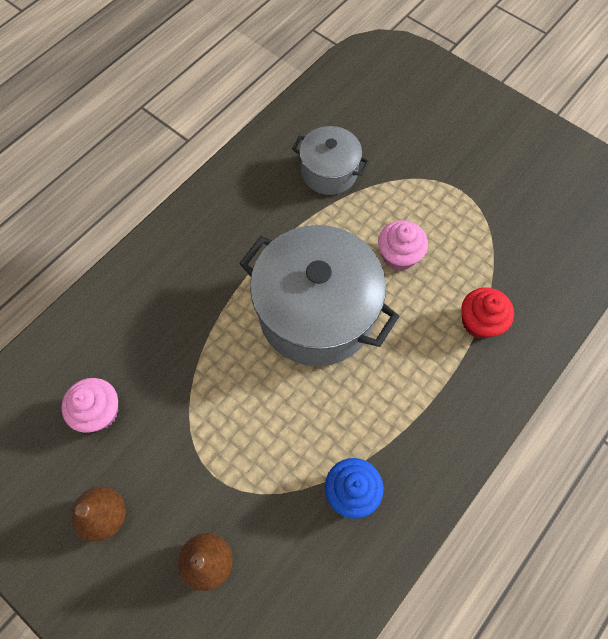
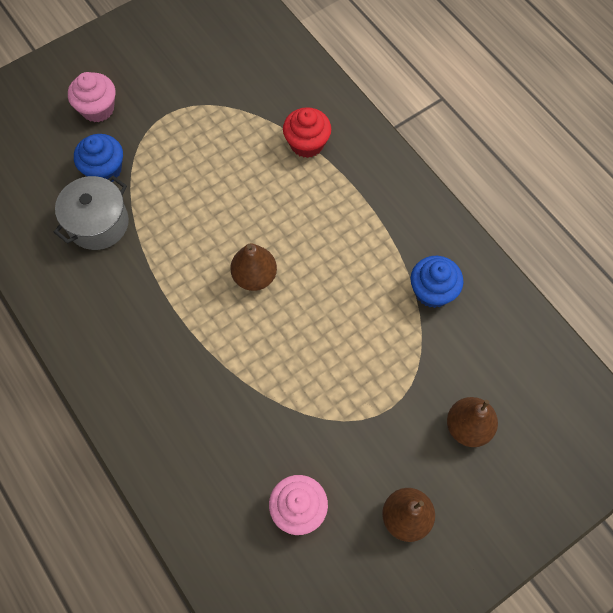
camera: 75 degrees left, 0 degrees up
grey pot [239,225,400,366] -> brown pear [230,243,277,291]
pink cupcake [378,220,428,271] -> pink cupcake moved to [68,72,115,122]
none -> blue cupcake [74,134,123,182]

